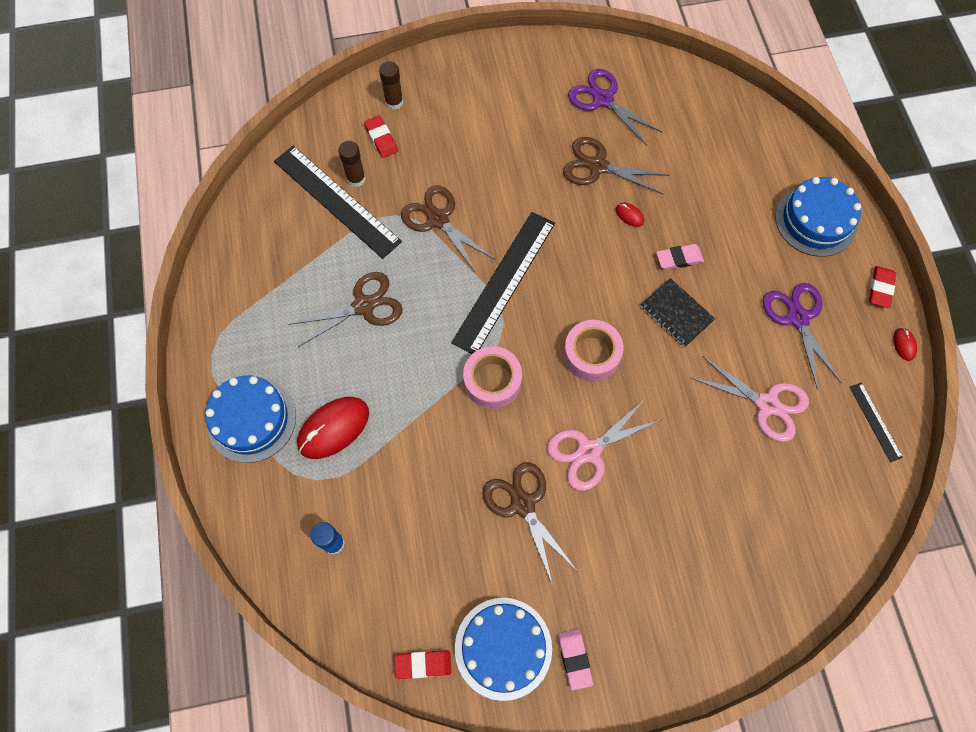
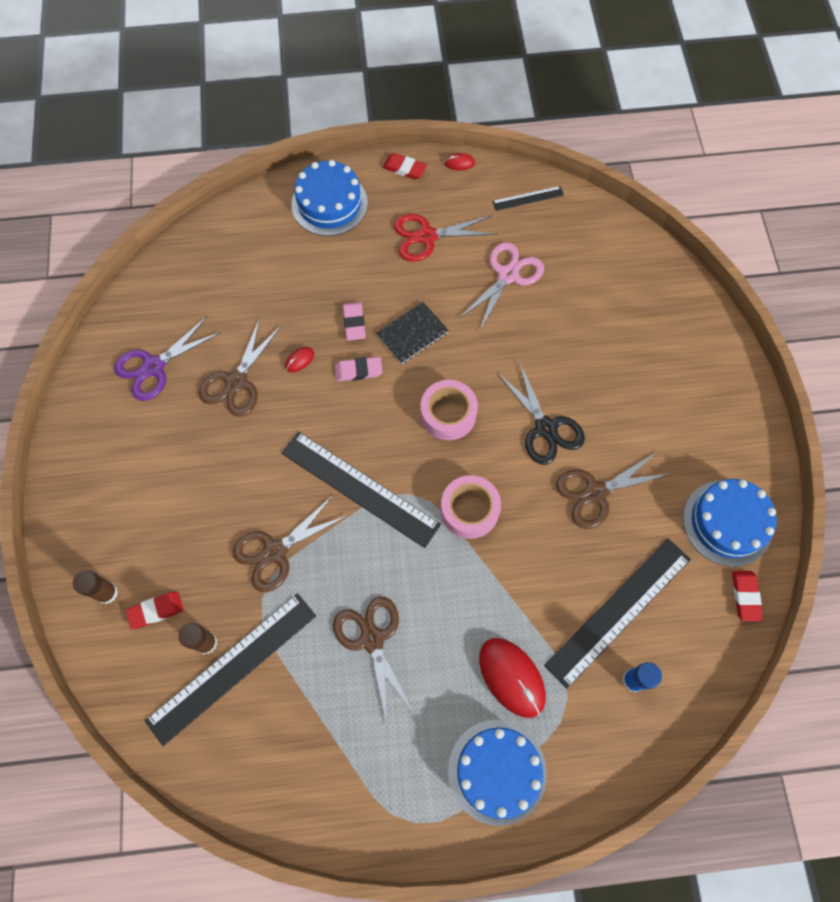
camera: 85 degrees left, 0 degrees up
pink scissors [547,398,661,491] -> black scissors [497,361,585,465]
pink eraser [558,629,593,690] -> pink eraser moved to [335,357,382,381]
purple scissors [762,283,842,389] -> red scissors [394,214,498,262]
none -> black ruler [544,539,691,689]

